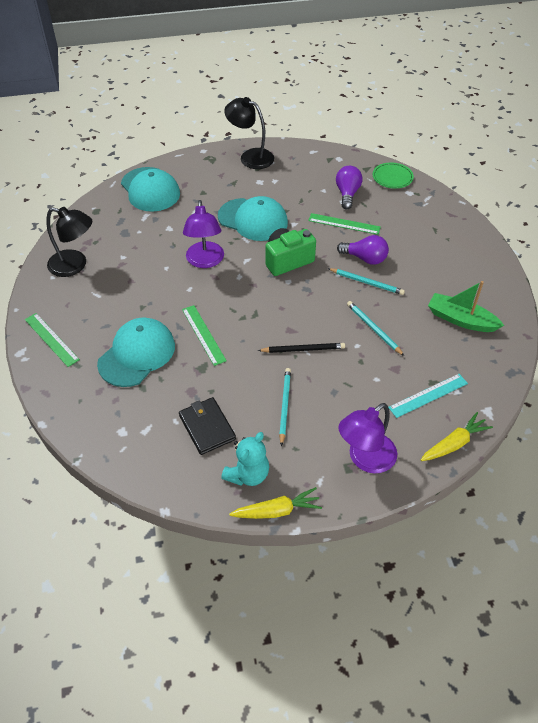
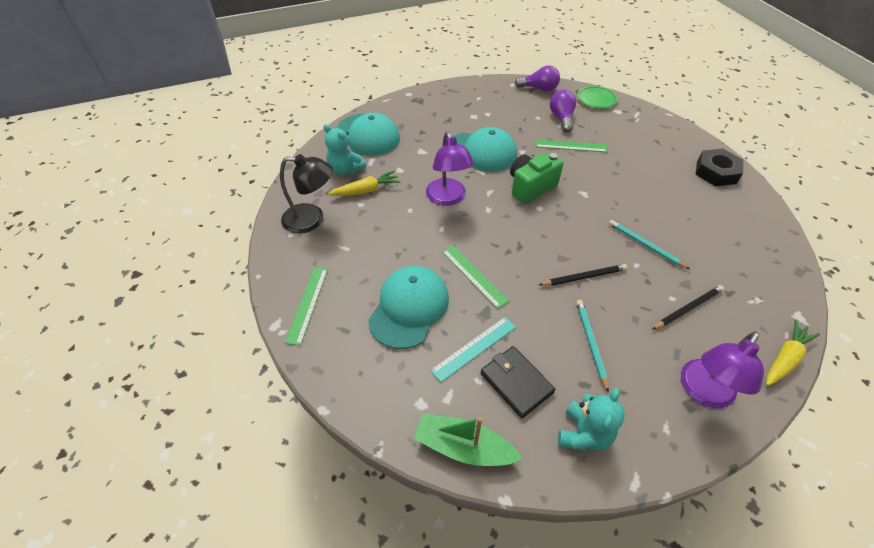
camera: 10 degrees left, 0 degrees up
green ruler [25,313,80,367] -> green ruler turned 60 degrees clockwise [285,267,328,346]
black lamp [224,97,274,169] -> none
yellow carrot [229,487,322,519] -> yellow carrot moved to [328,170,401,196]
turquoise pencil [328,268,405,295] -> none
purple light bulb [337,235,389,265] -> purple light bulb moved to [515,65,560,92]
turquoise ruler [388,374,468,418] -> turquoise ruler moved to [430,317,516,382]
green boat [428,281,504,332] -> green boat moved to [414,413,523,466]
none -> turquoise teddy bear [323,124,366,175]
none -> black pencil [652,285,724,330]
none -> black nut [696,149,743,186]

